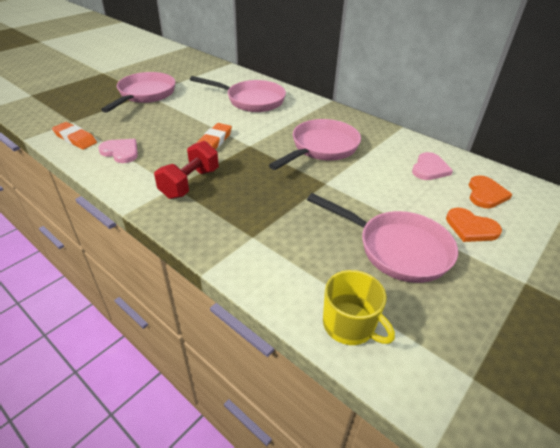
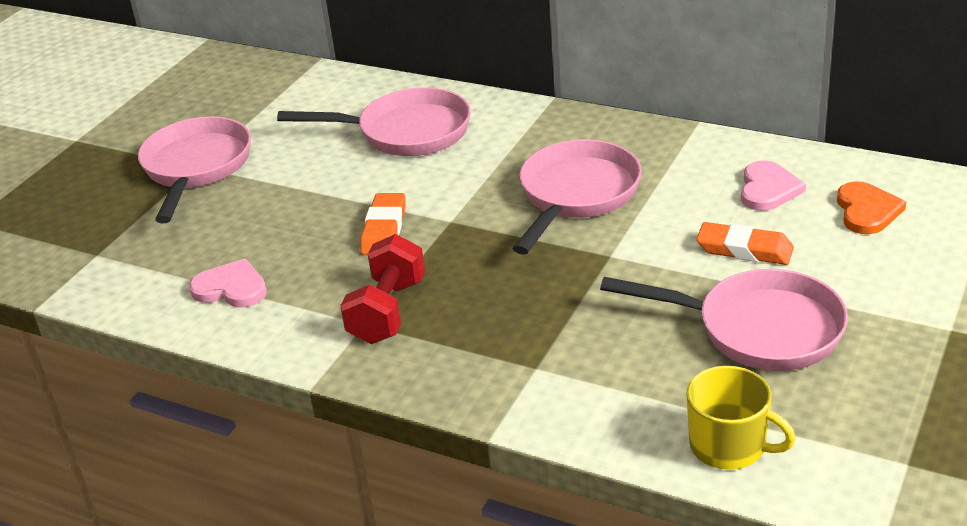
camera: 10 degrees left, 5 degrees down
orange eraser [52,122,97,149] -> orange eraser moved to [697,222,794,265]
orange heart [446,208,502,242] -> none

